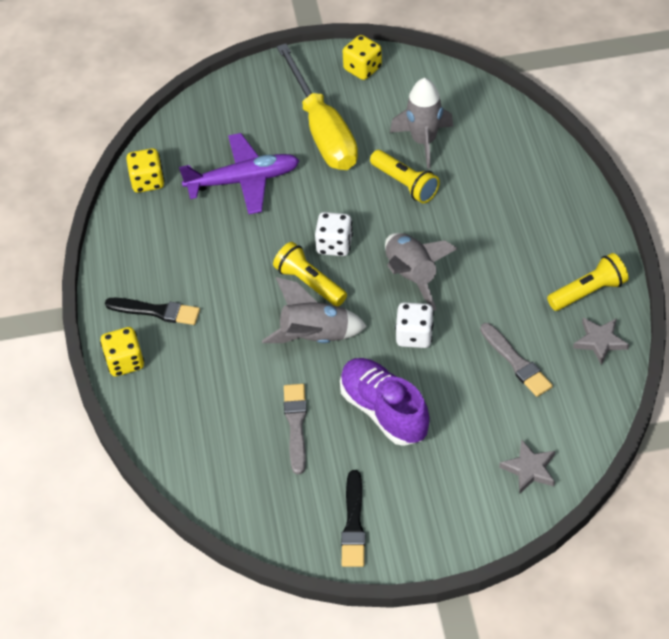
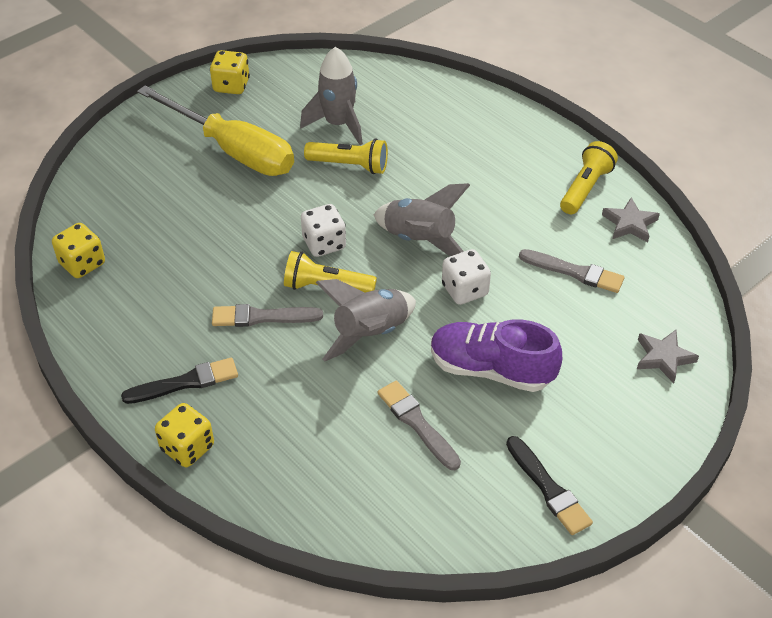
camera: 35 degrees left, 5 degrees down
purple plane [179,133,300,214] -> none
none -> grey brush [212,304,323,327]

